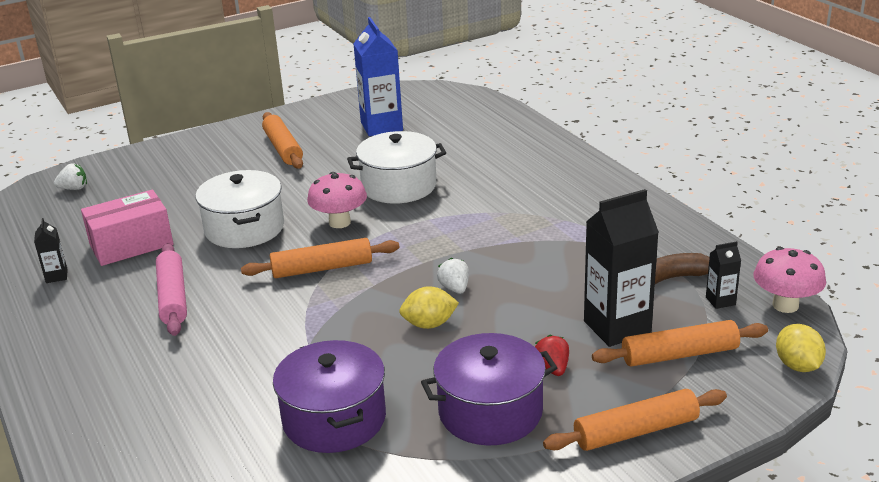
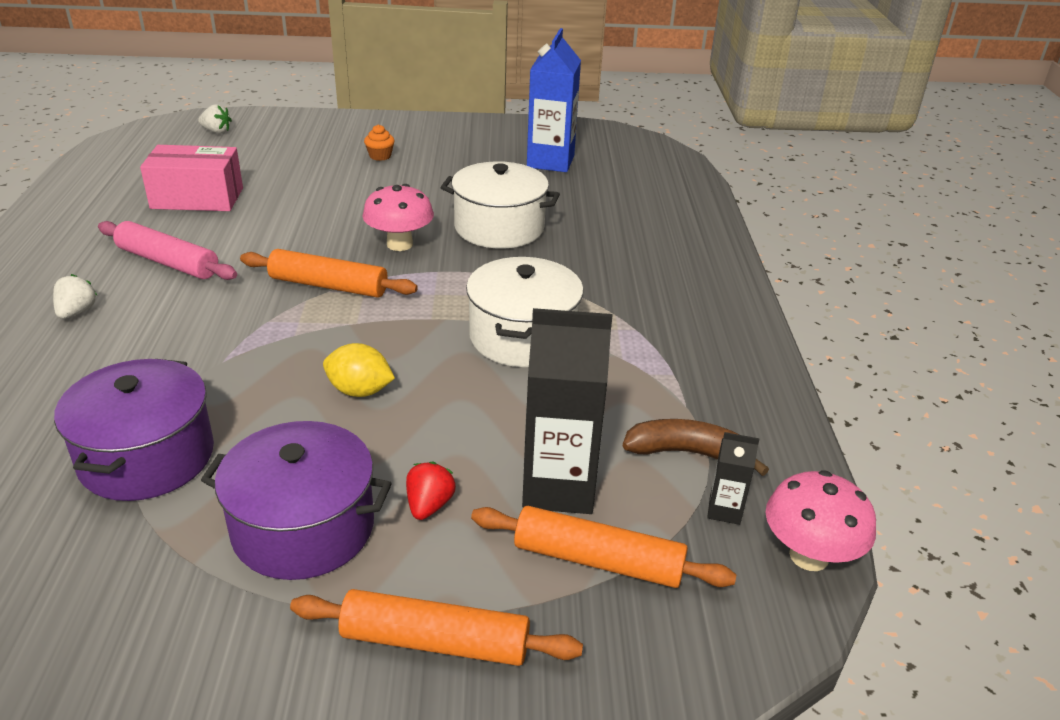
camera: 25 degrees right, 5 degrees up
black carton [34,218,68,283] -> none
pink rolling pin [156,243,187,336] -> pink rolling pin turned 75 degrees counterclockwise [98,221,237,280]
white pot [196,170,284,248] -> white pot moved to [466,257,584,367]
orange rolling pin [262,112,303,169] -> none
white strawberry [437,258,469,294] -> white strawberry moved to [53,274,97,319]
yellow lemon [776,324,826,372] -> none
none -> orange cupcake [364,125,395,161]

